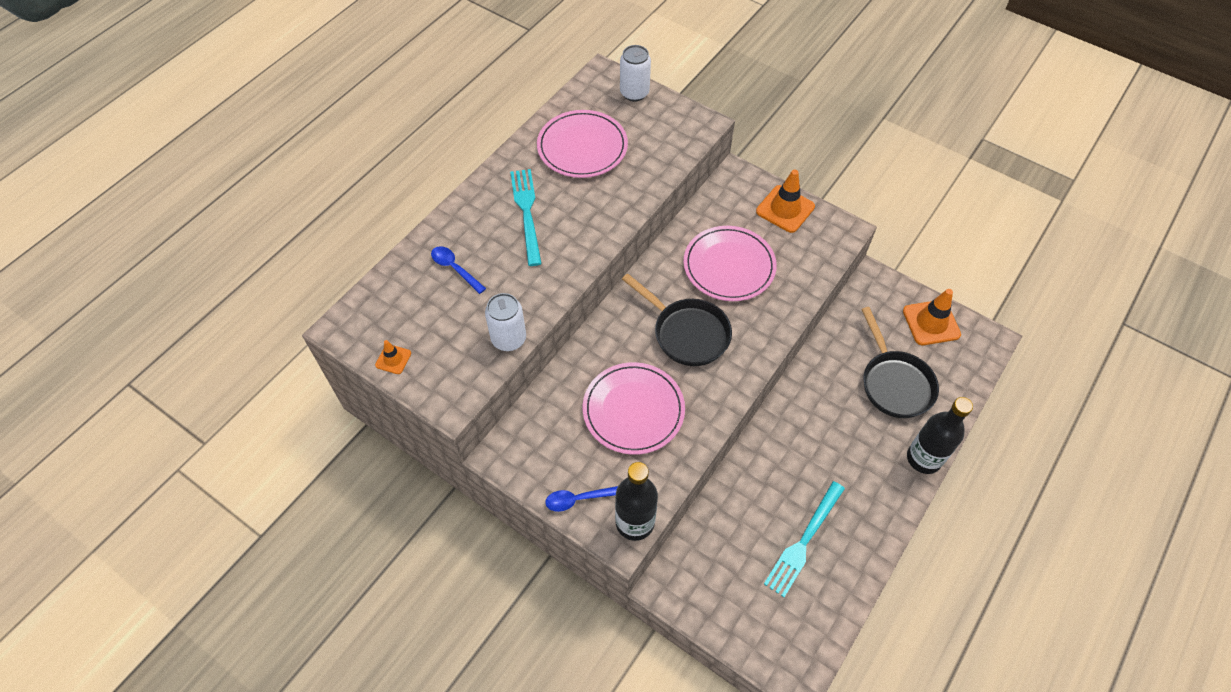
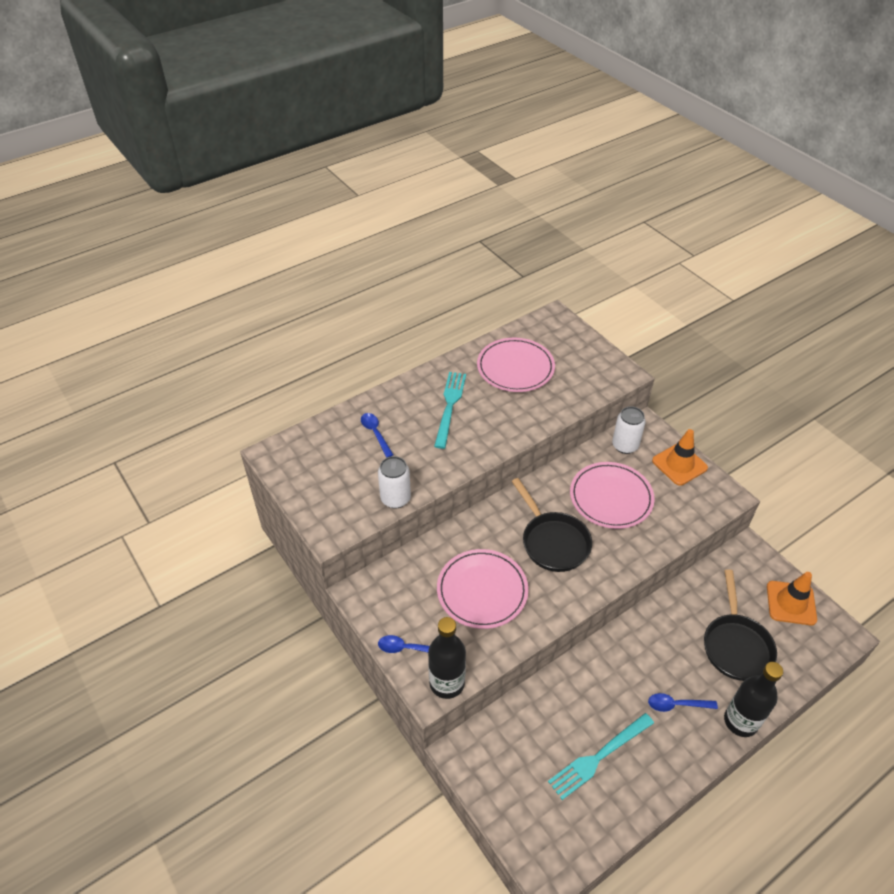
camera: 20 degrees right, 10 degrees down
orange traffic cone [375,340,411,374] -> none
white can [620,45,651,102] -> white can moved to [612,406,646,454]
none -> blue spoon [648,693,718,712]

